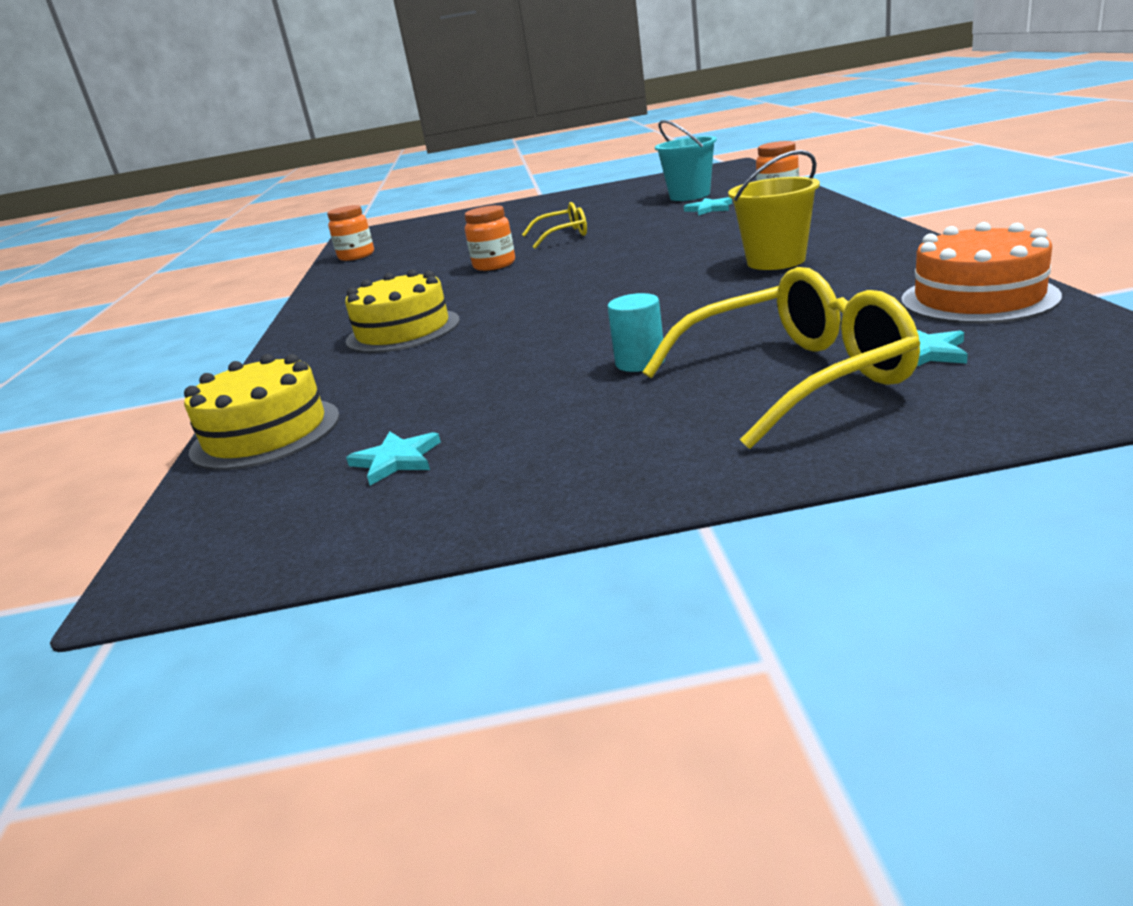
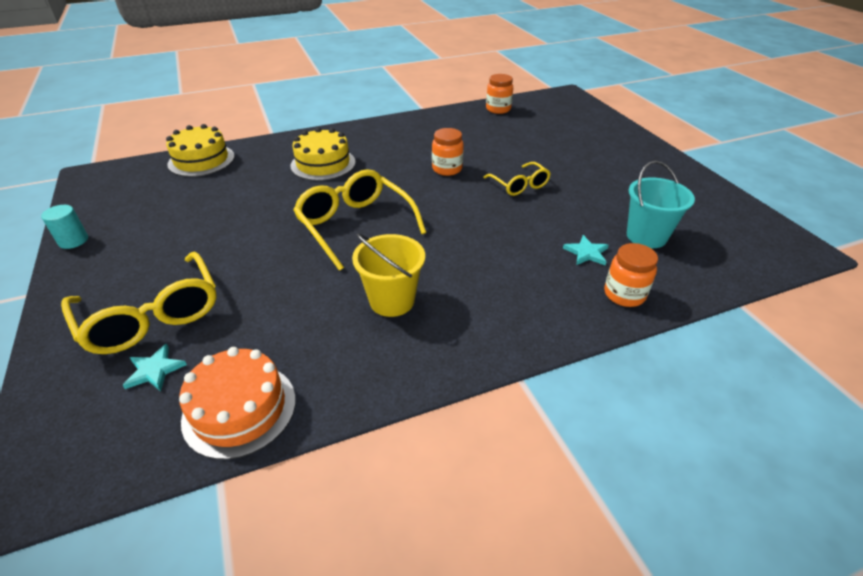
camera: 70 degrees right, 15 degrees up
turquoise star [346,431,441,486] -> none
turquoise cylinder [607,293,665,372] -> turquoise cylinder moved to [41,205,88,249]
none -> yellow glasses [293,169,426,271]

